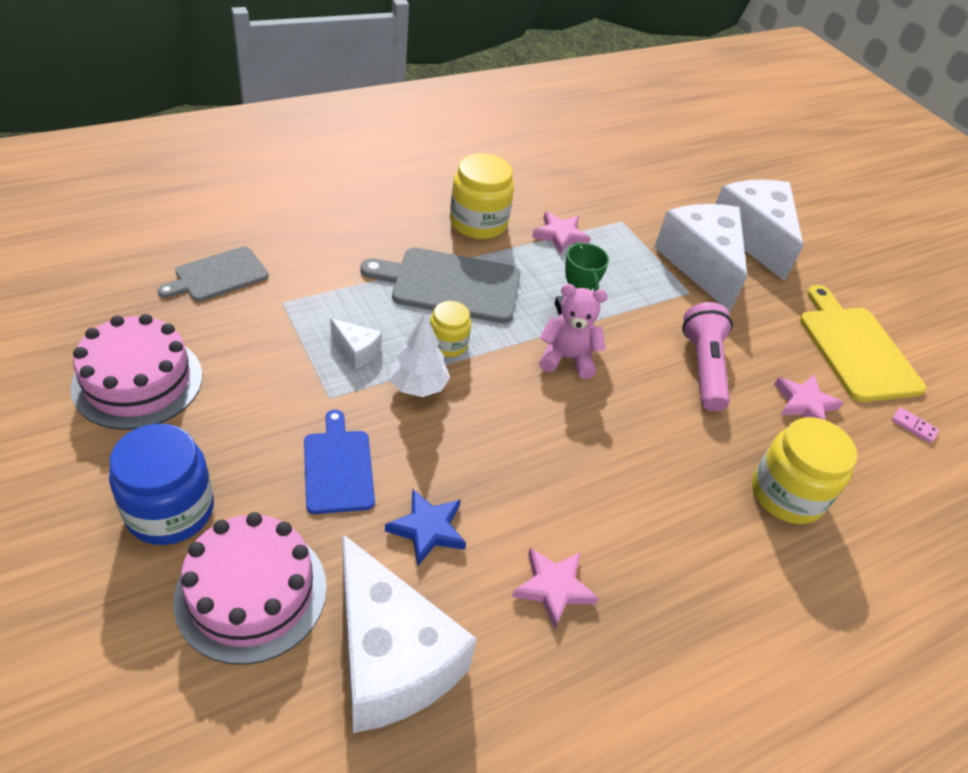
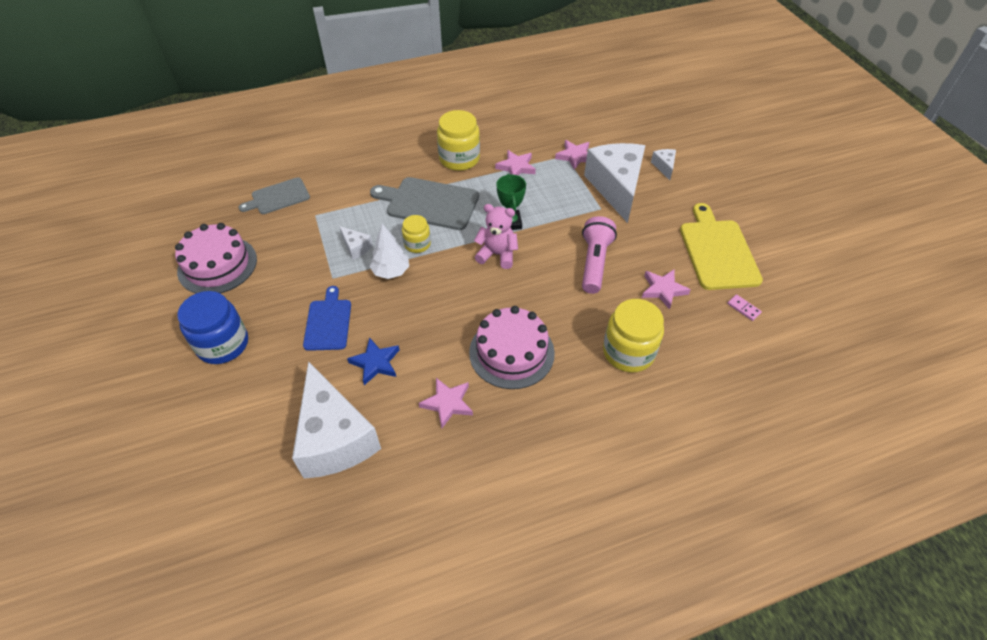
camera: 15 degrees right, 5 degrees up
pink cake [173,512,327,665] -> pink cake moved to [469,306,555,389]
white cheese [716,180,803,281] -> white cheese [651,149,676,180], size x0.42
none -> pink star [555,140,589,170]

